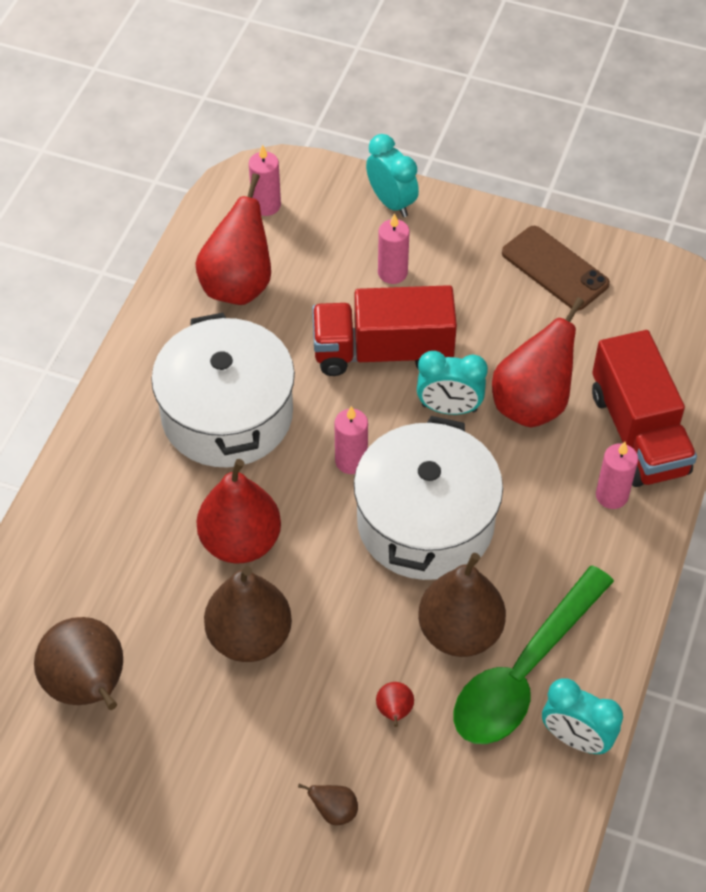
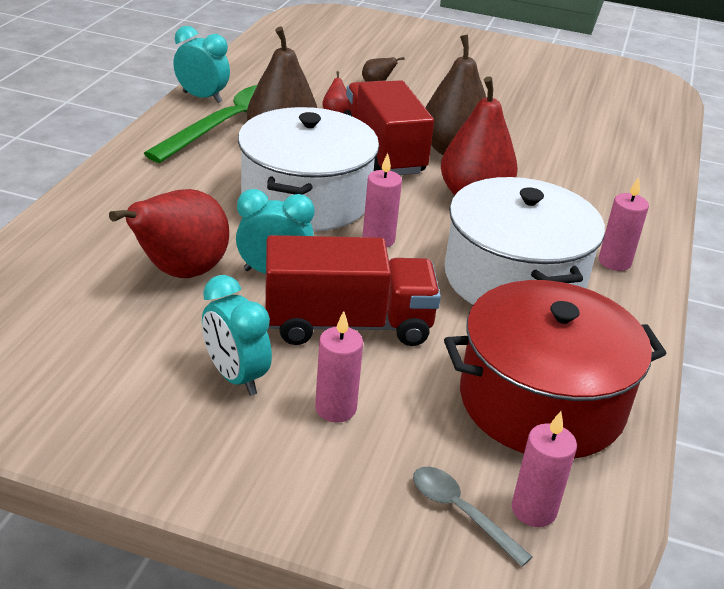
camera: 175 degrees right, 20 degrees down
brown pear [34,617,123,710] -> none
red pear [195,173,271,305] -> red pot [444,280,667,459]
turquoise clock [366,134,419,217] -> turquoise clock moved to [202,275,272,396]
brown phone [502,226,610,311] -> none
red truck [592,330,697,487] -> red truck moved to [344,80,434,175]
pink candle [596,442,638,509] -> pink candle moved to [599,177,649,271]
none -> grey spoon [413,467,533,567]

